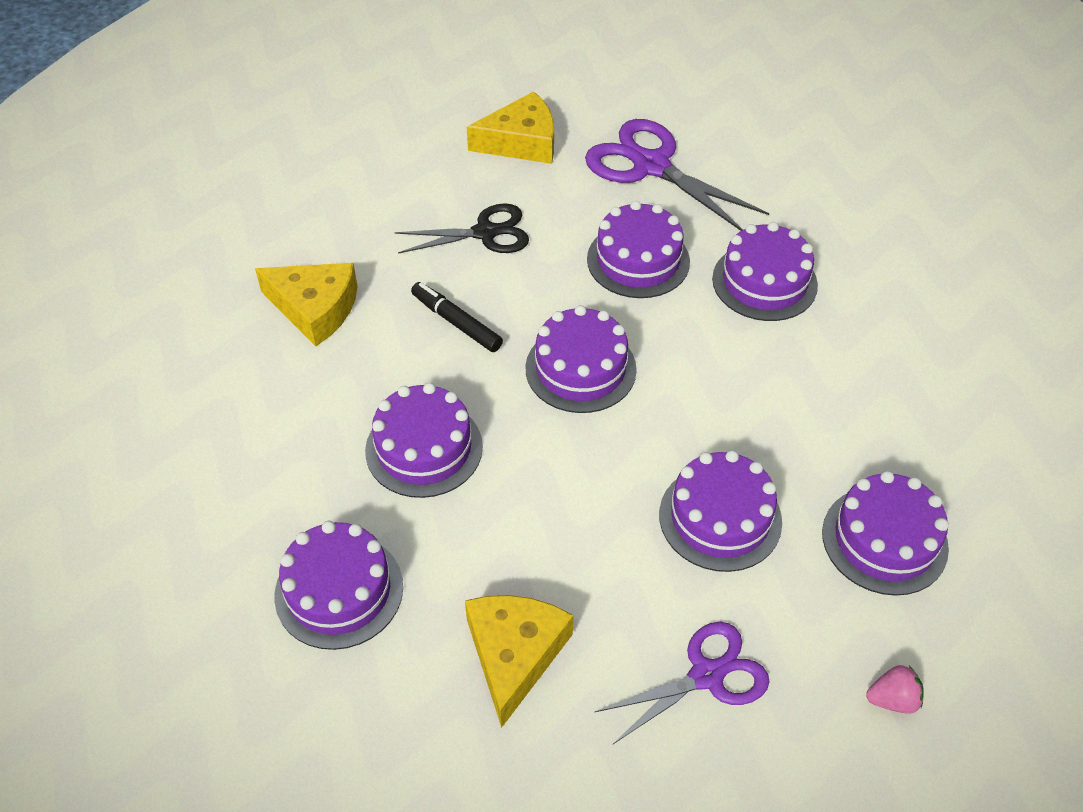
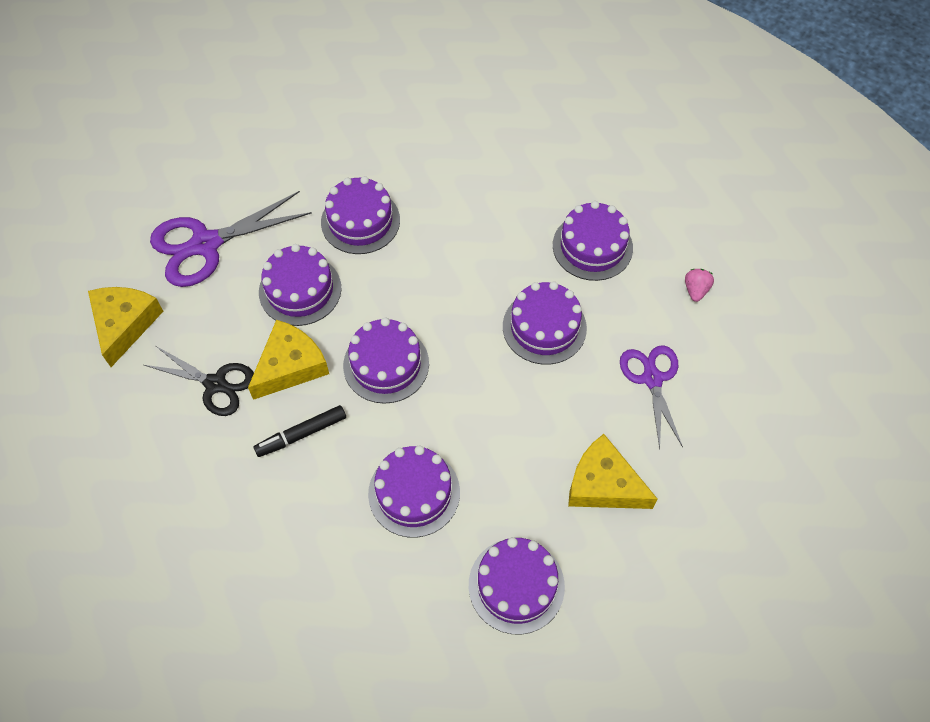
camera: 70 degrees left, 10 degrees up
yellow cheese [255,263,357,346] -> yellow cheese moved to [248,320,329,400]
black scissors [395,203,529,254] -> black scissors turned 105 degrees clockwise [144,346,254,416]

